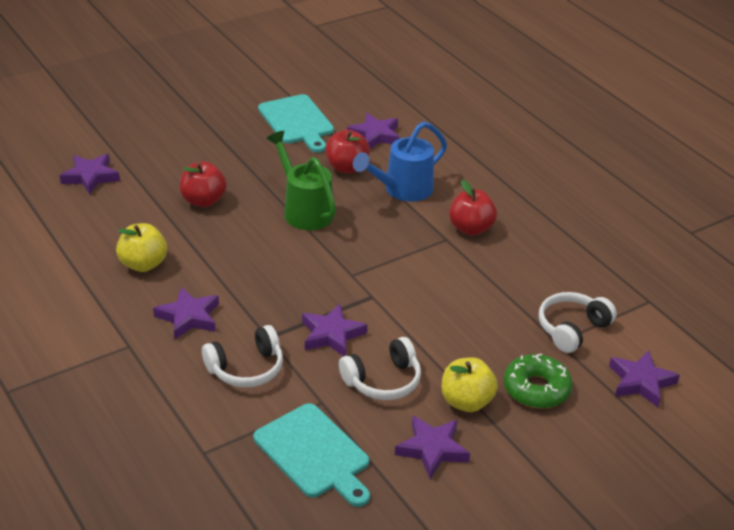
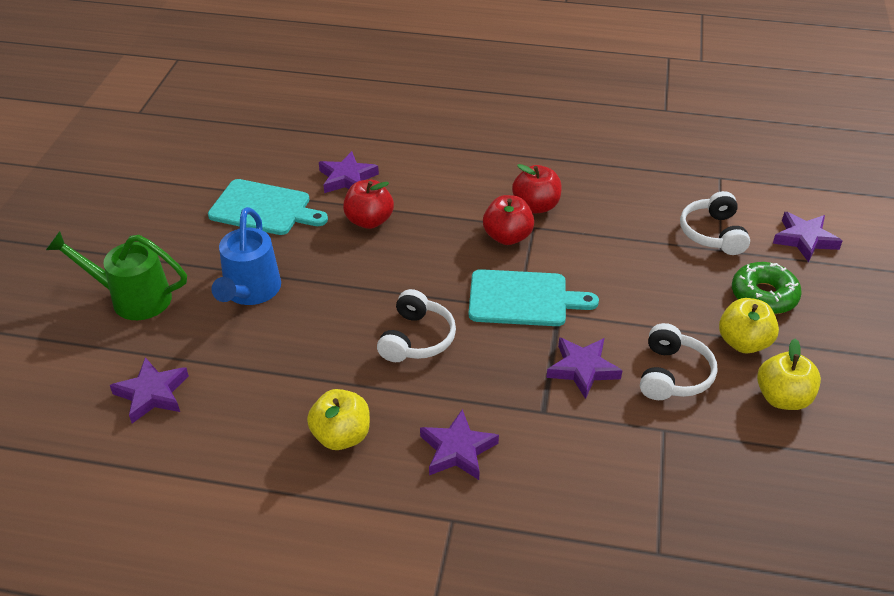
camera: 45 degrees left, 5 degrees up
red apple [180,162,227,207] -> red apple moved to [483,195,534,245]
white headphones [202,325,283,387] -> white headphones moved to [377,289,456,362]
turquoise cutting board [253,403,370,507] -> turquoise cutting board moved to [469,269,599,326]
green watering can [266,131,336,230] -> green watering can moved to [46,231,187,320]
blue watering can [353,121,447,202] -> blue watering can moved to [211,207,281,305]
purple star [395,416,470,479] -> yellow apple [757,339,821,410]

